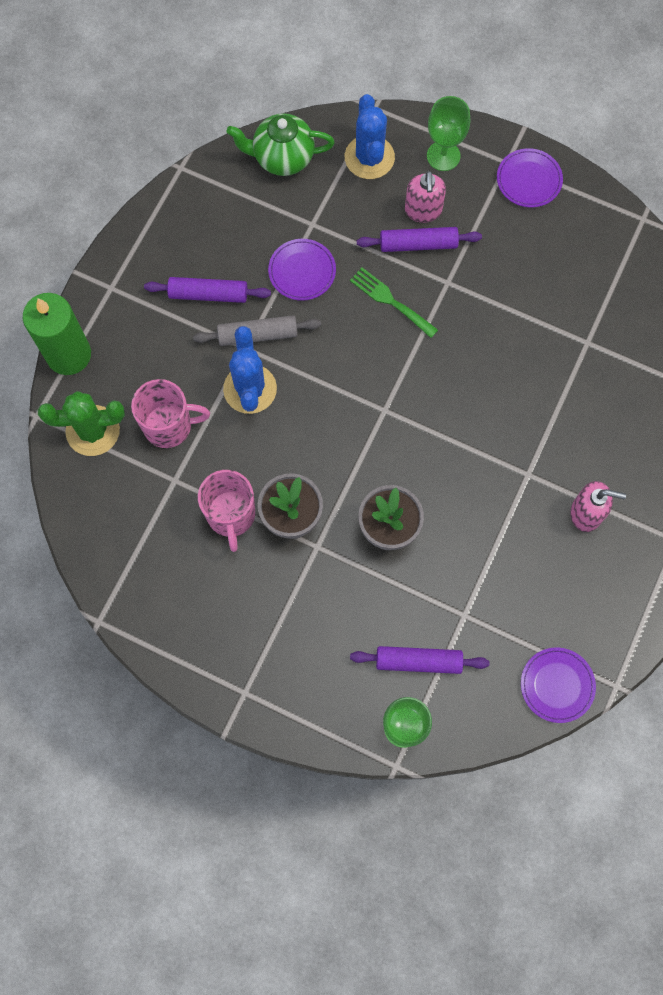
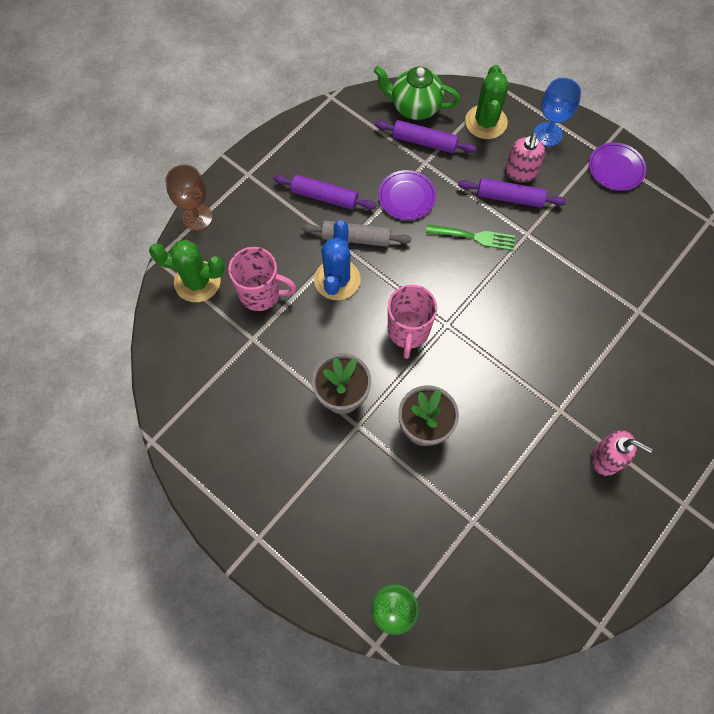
camera: 15 degrees right, 5 degrees down
green candle [23,293,91,375] -> brown goblet [165,164,213,231]
pink mug [198,470,255,552] -> pink mug moved to [388,285,437,359]
blue cactus [345,94,395,179] -> green cactus [465,65,509,139]
green fork [350,268,438,338] -> green fork turned 135 degrees clockwise [426,224,515,250]
purple rolling pin [350,646,489,674] -> purple rolling pin moved to [375,120,476,153]
green goblet [427,96,470,171] -> blue goblet [534,78,581,146]
purple plate [521,647,596,723] -> none

